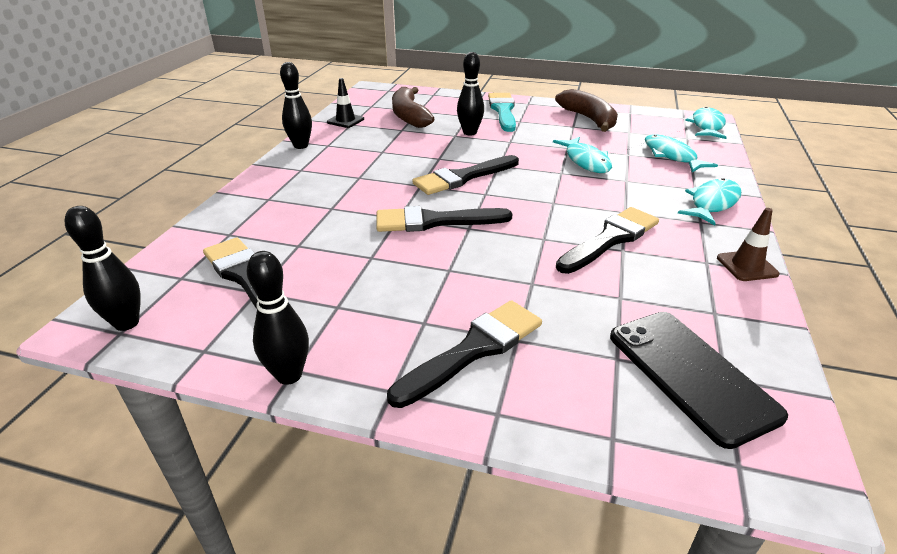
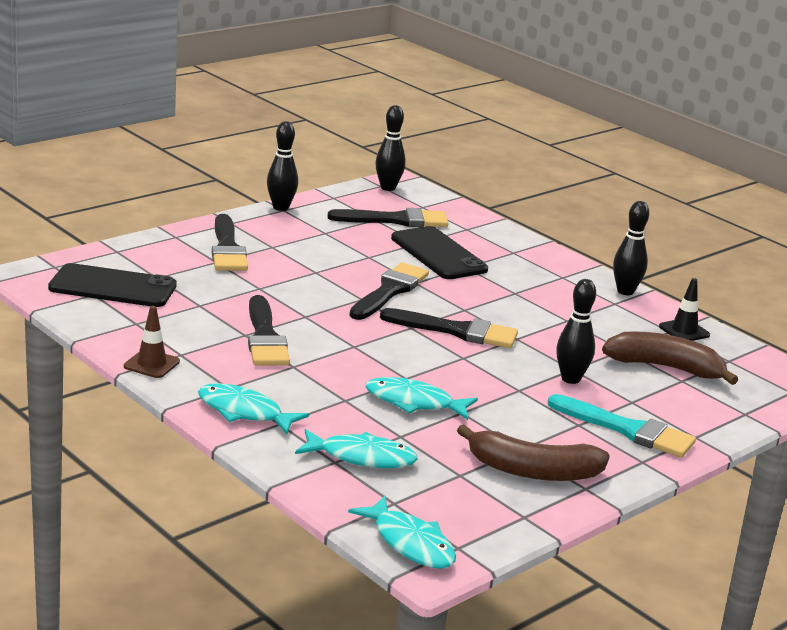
camera: 120 degrees right, 10 degrees down
black brush [412,155,519,195] -> black brush turned 105 degrees clockwise [380,308,518,348]
turquoise fish [678,178,741,225] -> turquoise fish turned 135 degrees clockwise [198,383,309,434]
none -> black phone [391,226,488,279]

